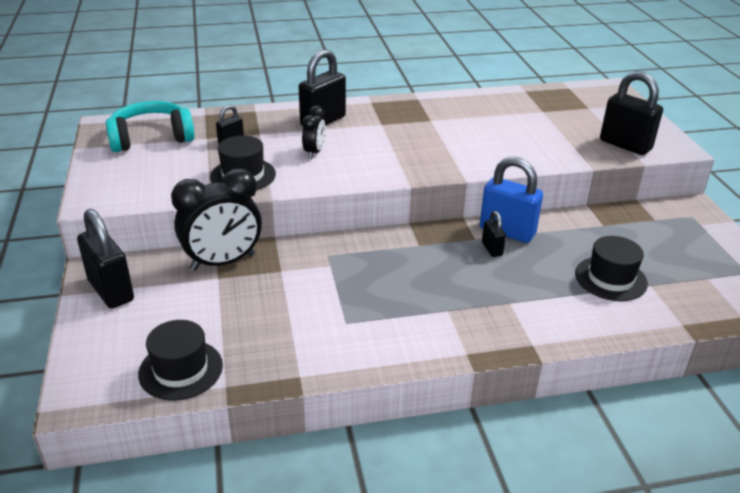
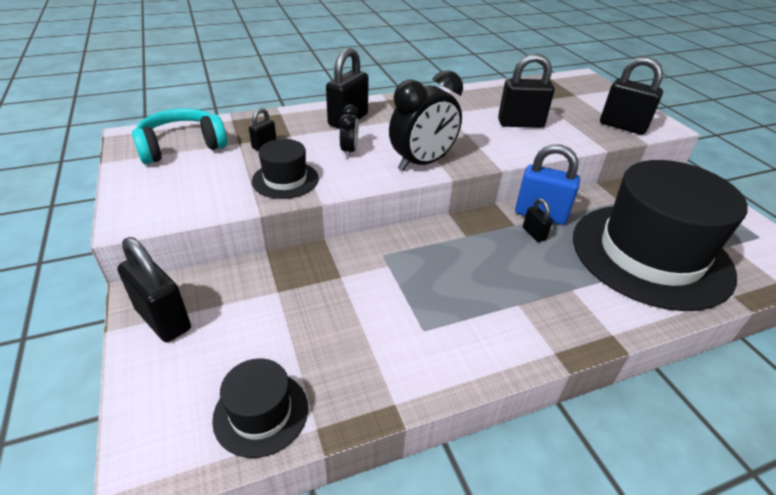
camera: 10 degrees left, 5 degrees up
black clock [171,168,262,271] -> black clock moved to [389,70,463,171]
black hat [575,236,648,301] -> black hat [573,160,748,311], size x2.31
none -> black padlock [498,53,555,128]

